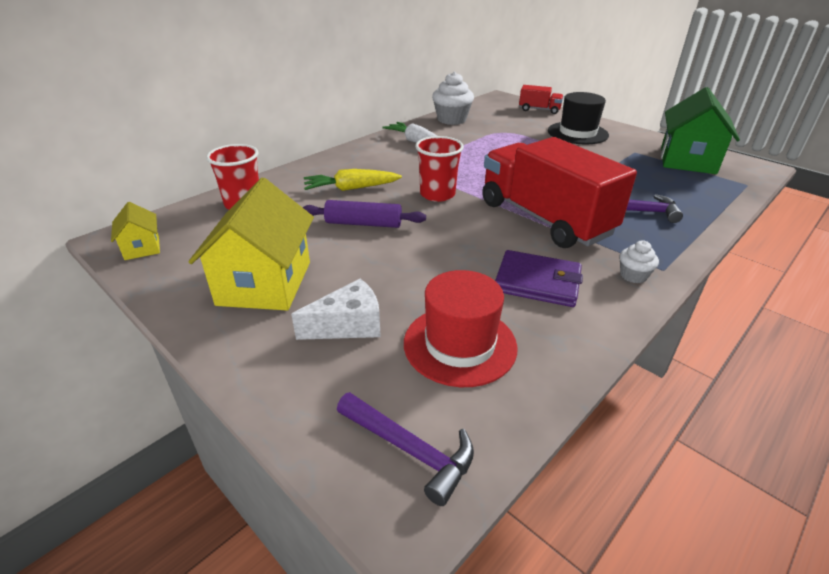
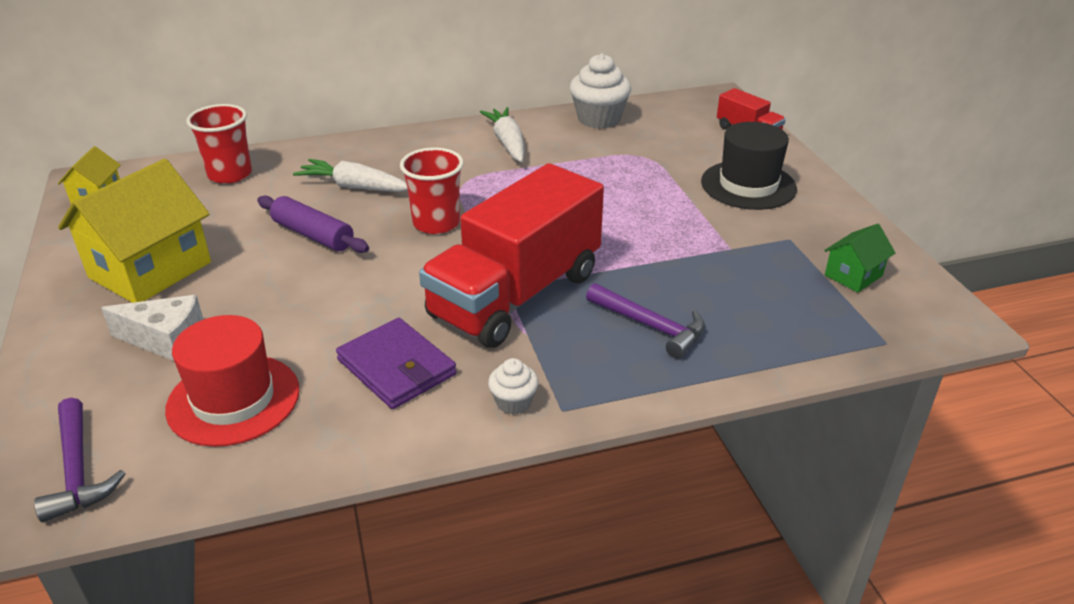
camera: 30 degrees right, 0 degrees up
yellow carrot [304,169,402,191] -> white carrot [293,159,408,192]
red truck [482,137,637,248] -> red truck turned 135 degrees counterclockwise [419,163,604,348]
green house [661,87,740,174] -> green house [824,224,895,293], size x0.49

